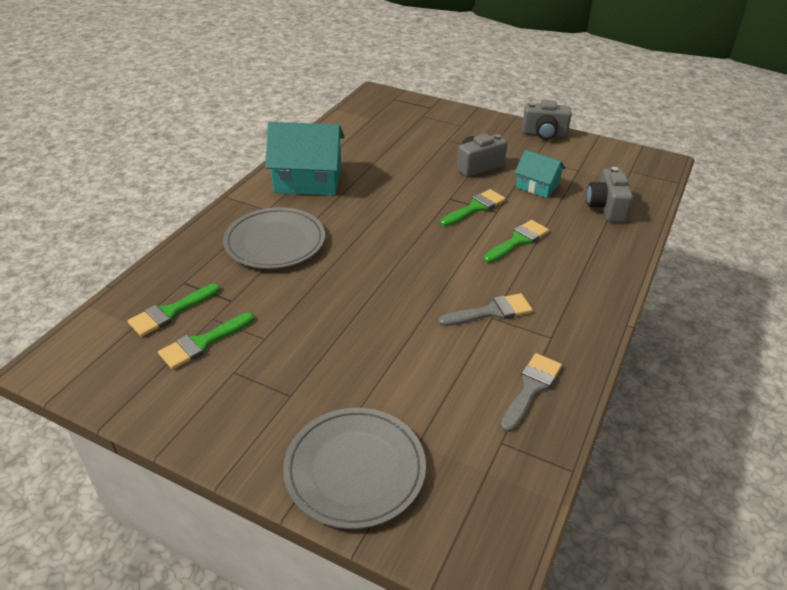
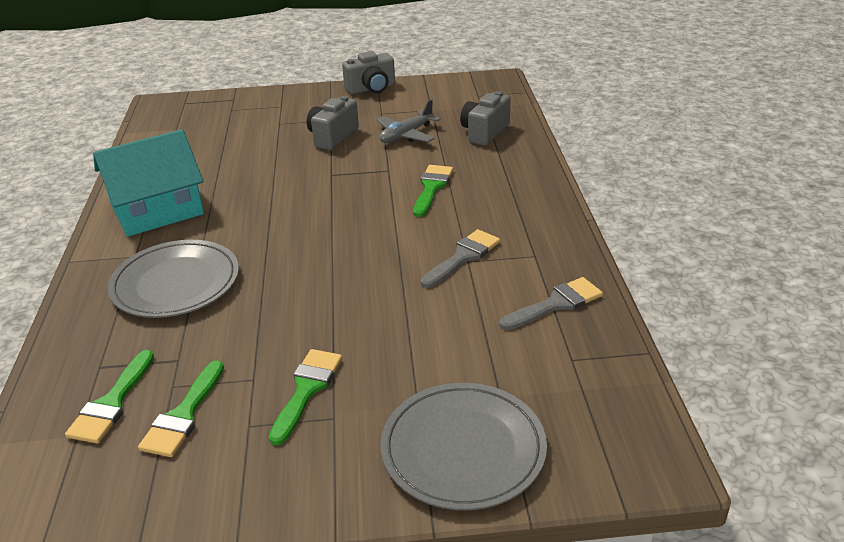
camera: 30 degrees left, 5 degrees down
green brush [440,189,506,226] -> green brush moved to [269,349,342,446]
grey brush [501,353,562,432] -> grey brush turned 60 degrees clockwise [499,277,603,330]
turquoise house [515,150,566,198] -> grey plane [377,99,441,143]
grey camera [586,167,633,222] -> grey camera turned 60 degrees clockwise [460,91,511,146]

